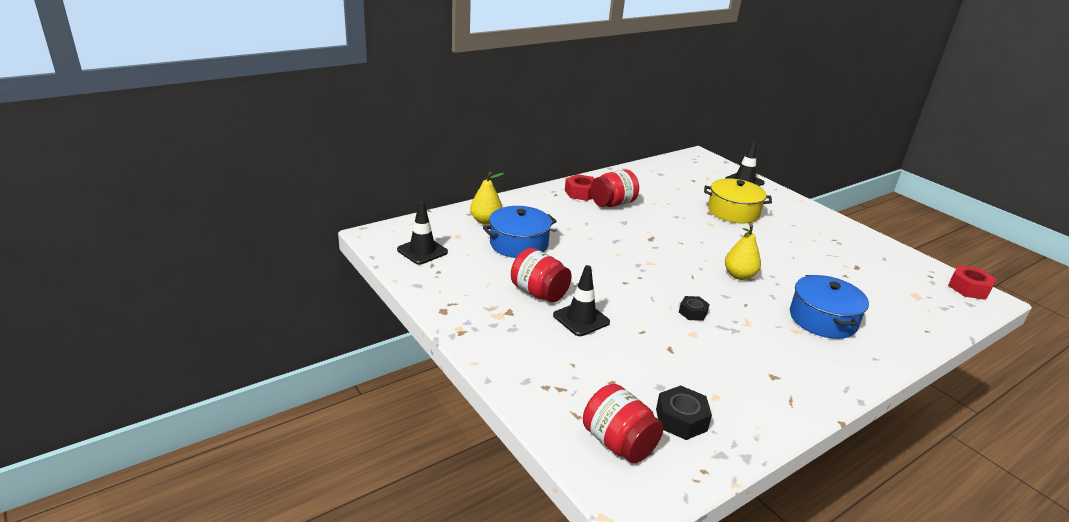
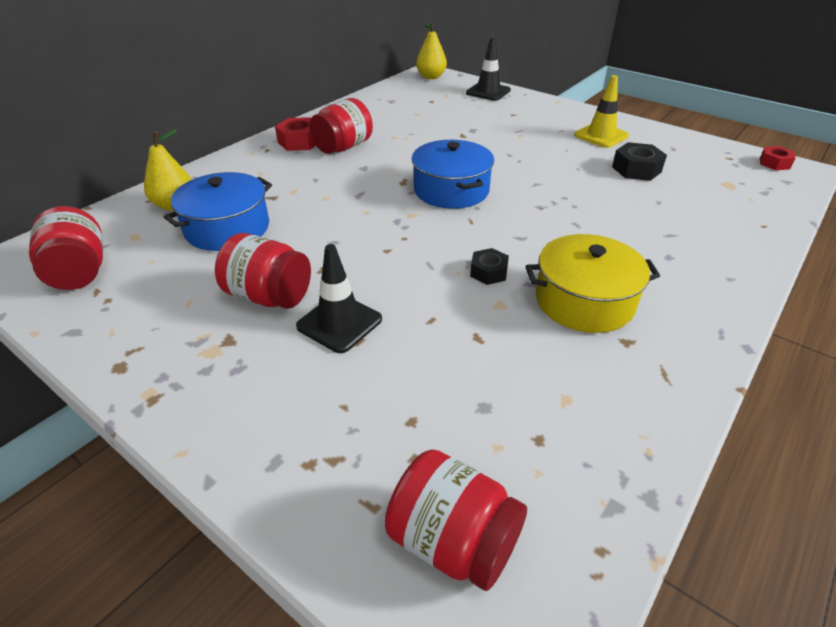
camera: 15 degrees left, 10 degrees up
black traffic cone [397,201,448,265] -> red jar [29,206,103,290]
black nut [656,385,712,440] -> black nut moved to [612,142,667,181]
yellow pot [704,178,772,224] -> yellow pot moved to [526,234,660,333]
yellow pear [725,224,761,280] -> yellow pear moved to [416,22,447,79]
blue pot [790,275,869,339] -> blue pot moved to [412,140,494,209]
red nut [948,265,996,300] -> red nut [760,146,795,170], size x0.66
none -> yellow traffic cone [574,75,629,148]

